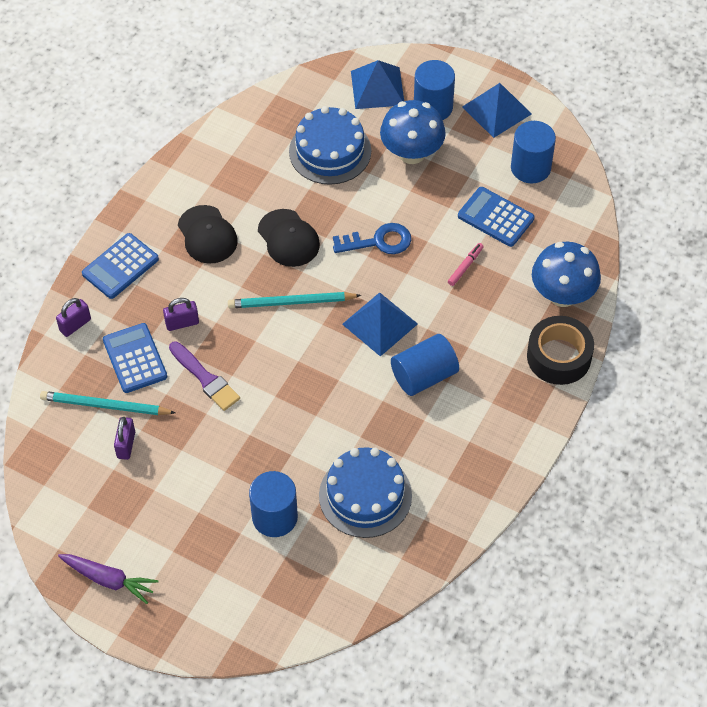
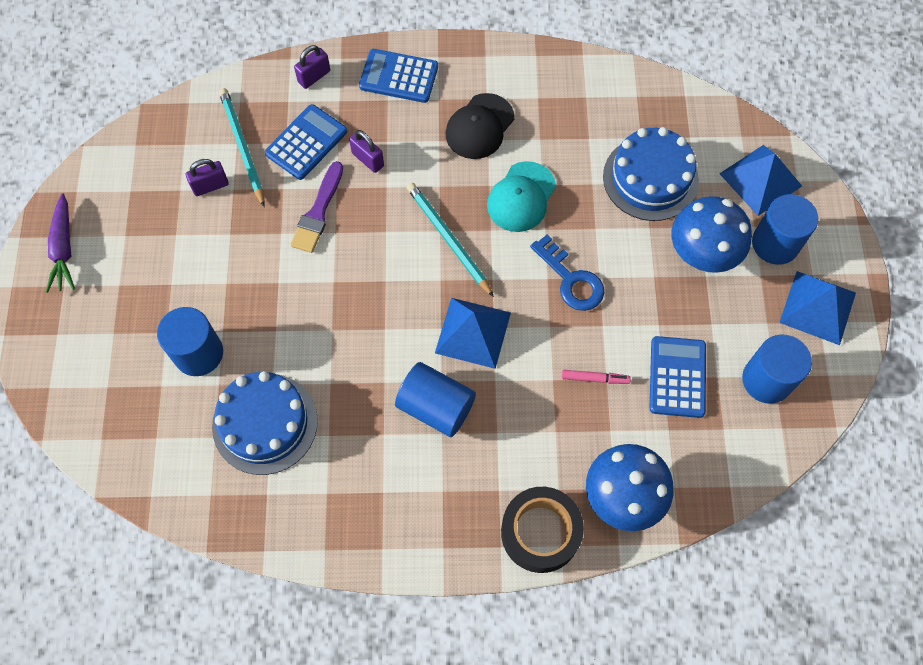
camera: 60 degrees right, 10 degrees up
purple padlock [56,298,91,337] -> purple padlock turned 60 degrees counterclockwise [294,45,330,89]
black cap [258,209,320,267] -> turquoise cap [487,161,556,232]

